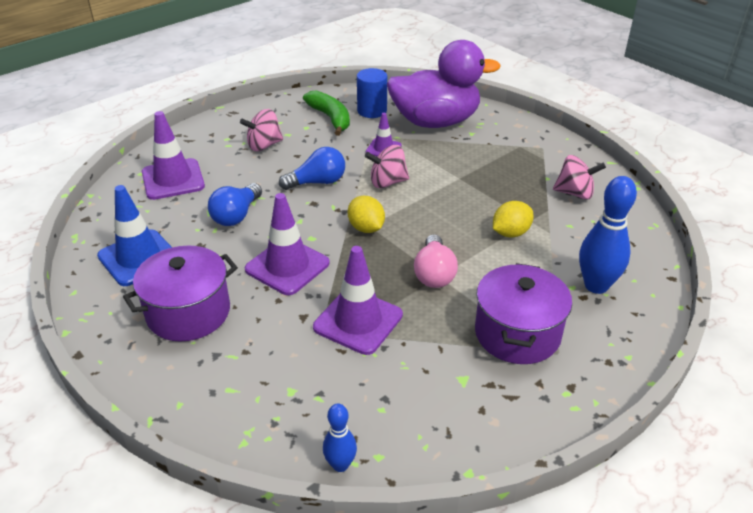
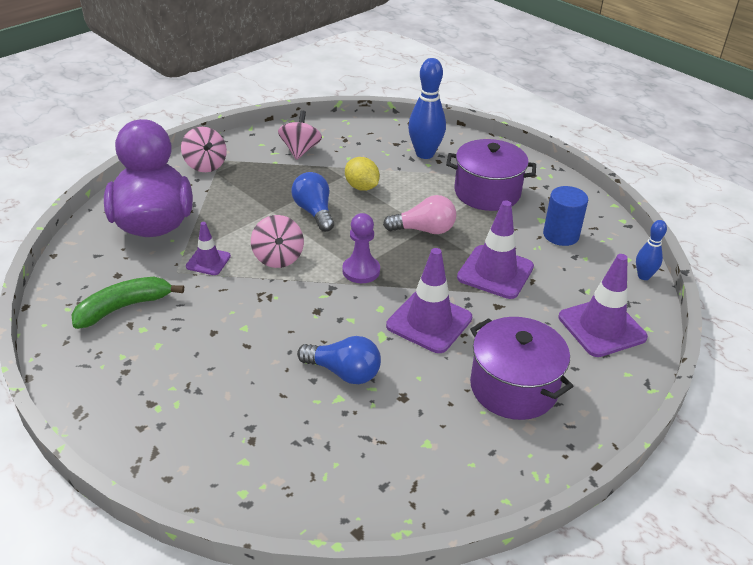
camera: 95 degrees left, 0 degrees up
blue traffic cone [97,185,172,286] -> none
purple traffic cone [142,111,205,200] -> purple traffic cone moved to [559,254,648,357]
pink spinning top [240,109,283,151] -> pink spinning top moved to [181,127,227,172]
blue light bulb [279,147,345,190] -> blue light bulb moved to [292,172,334,232]
yellow lemon [347,196,385,233] -> purple pawn [342,213,380,283]
blue cylinder [357,68,387,118] -> blue cylinder moved to [543,186,588,246]

